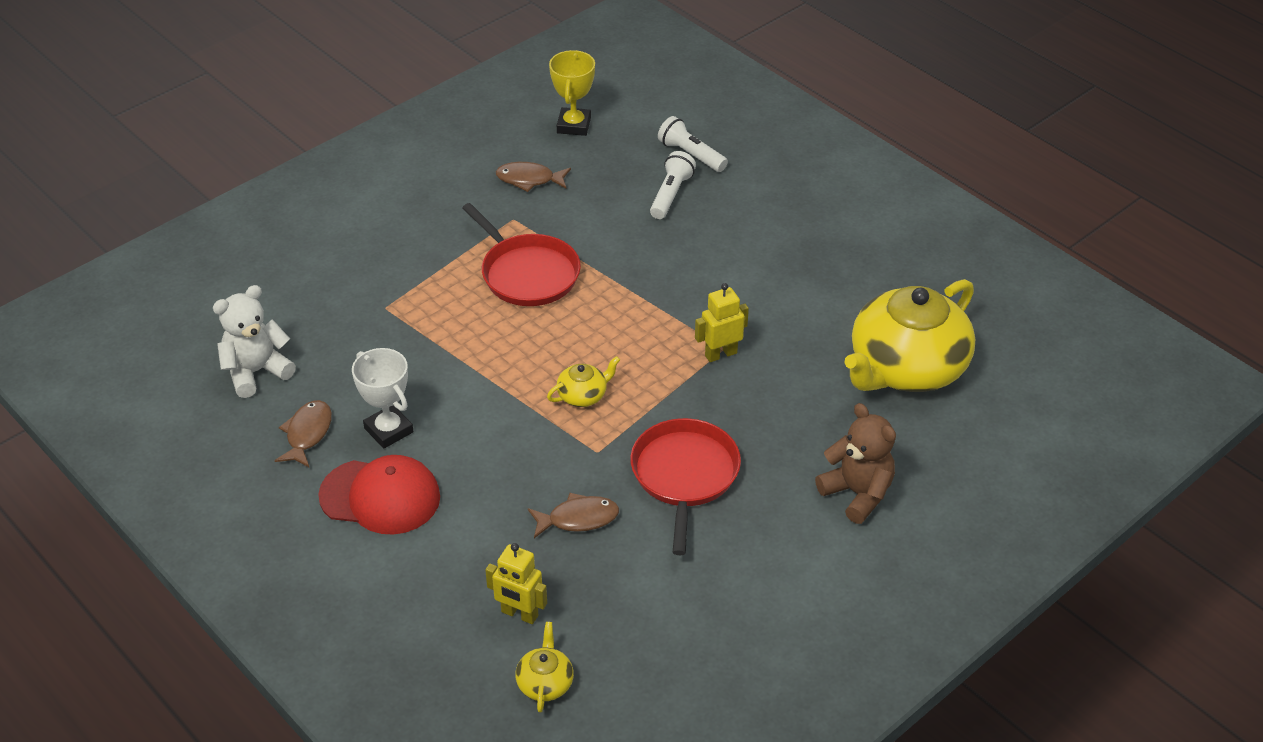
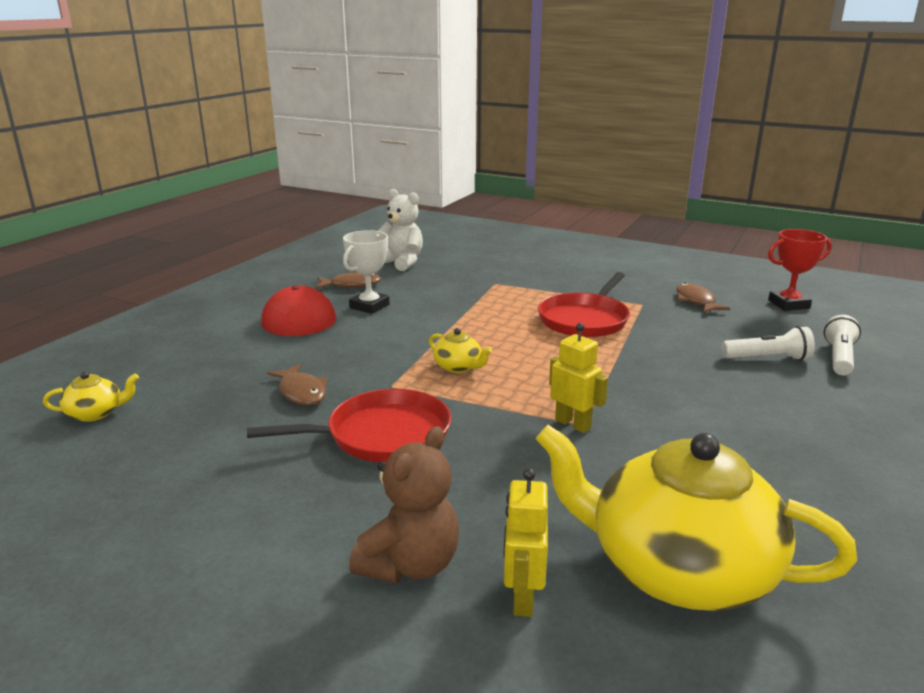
camera: 70 degrees right, 20 degrees down
yellow robot [485,543,547,624] -> yellow robot moved to [503,468,548,617]
yellow trophy [549,50,595,136] -> red trophy [768,229,832,311]

